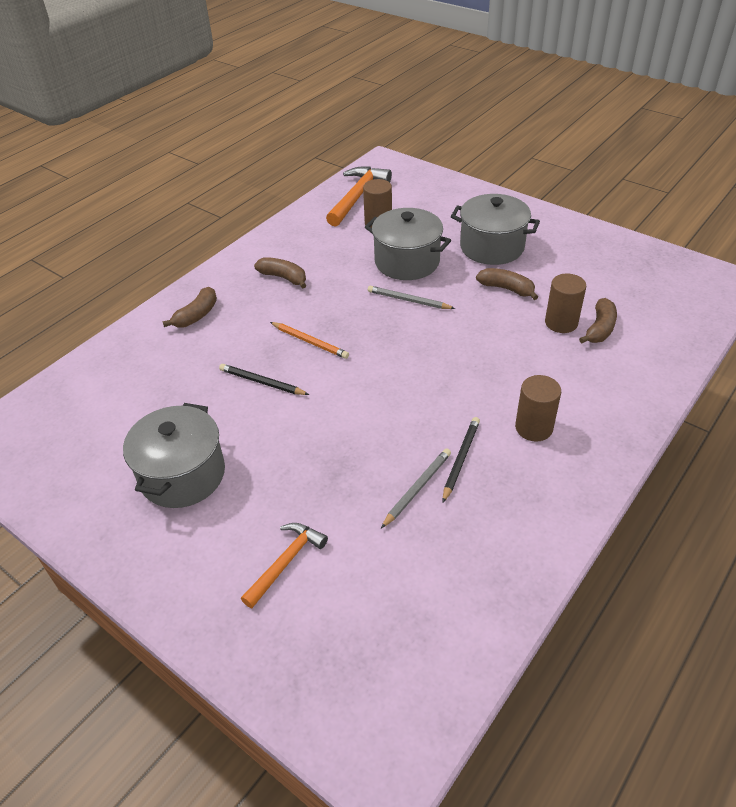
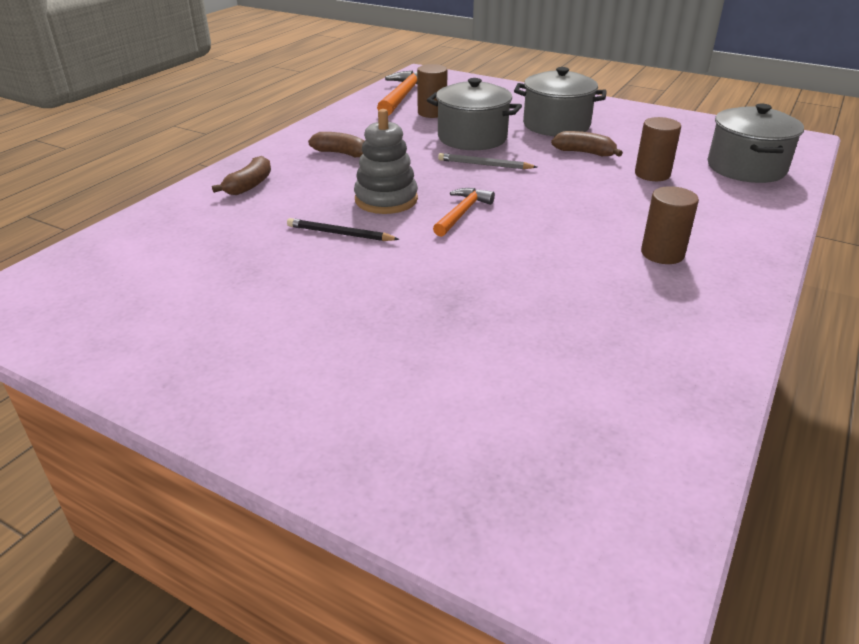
camera: 10 degrees left, 10 degrees down
grey pot [123,403,225,508] -> grey pot moved to [708,104,804,183]
orange hammer [241,523,328,608] -> orange hammer moved to [433,188,495,237]
orange pencil [270,322,349,359] -> grey stacking toy [354,109,418,214]
grey pencil [381,448,451,528] -> none
black pencil [443,417,480,503] -> none
brown banana [579,298,617,343] -> none

